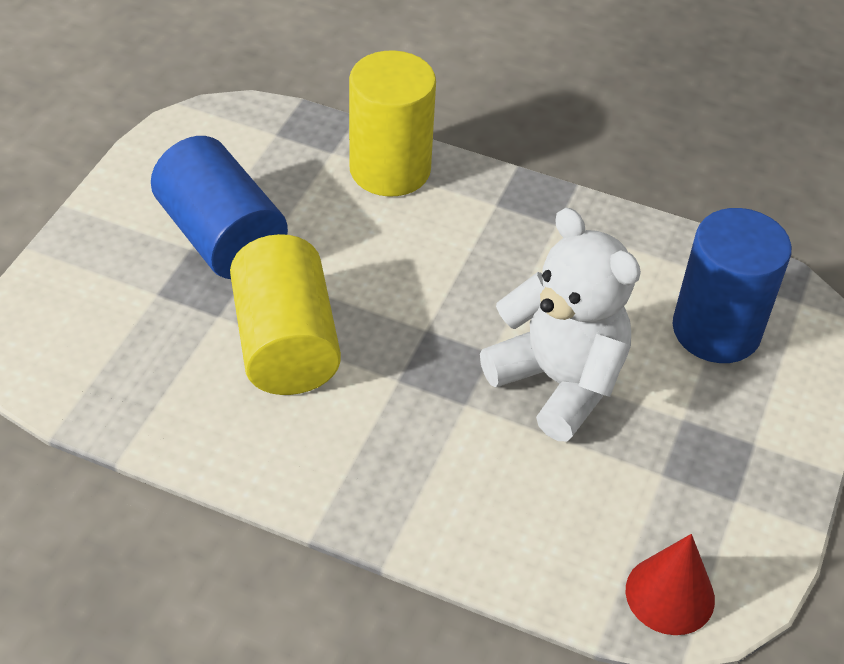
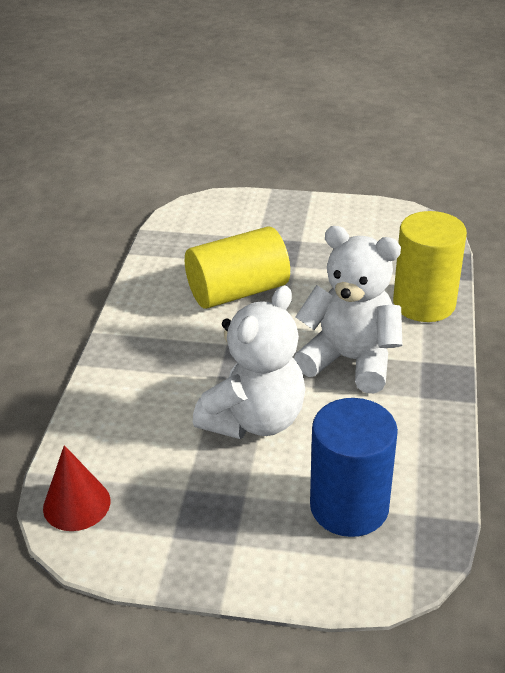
camera: 80 degrees right, 10 degrees down
blue cylinder [151,136,288,279] -> none
none -> white teddy bear [294,226,403,394]

